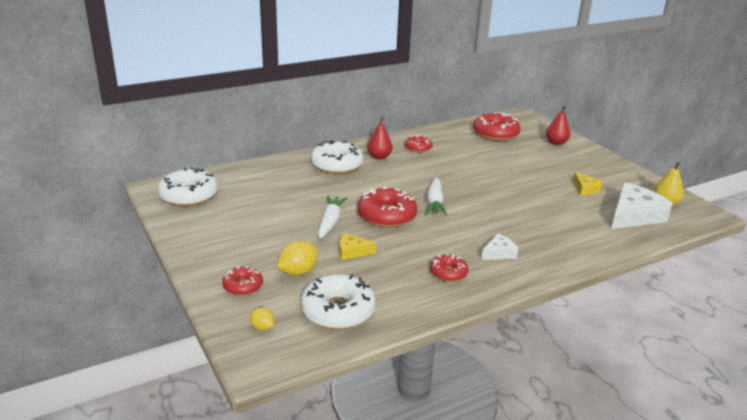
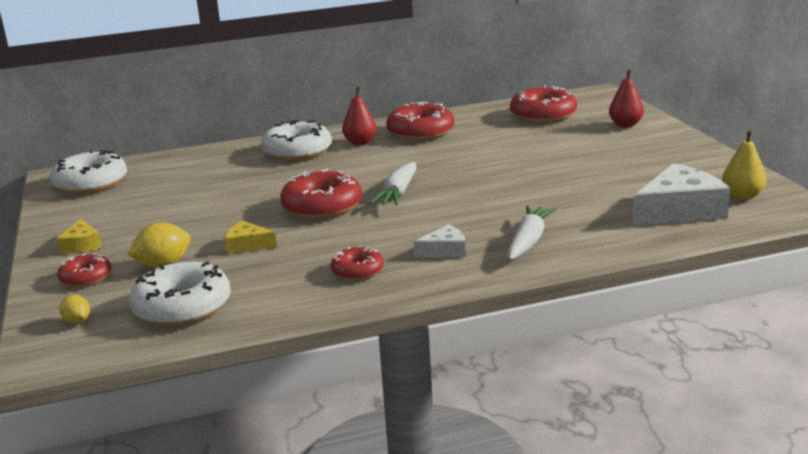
camera: 15 degrees right, 5 degrees down
white carrot [318,196,347,239] -> white carrot moved to [508,206,556,260]
red donut [405,135,433,153] -> red donut [386,102,455,141], size x1.78
yellow cheese [573,172,603,195] -> yellow cheese moved to [56,218,102,254]

